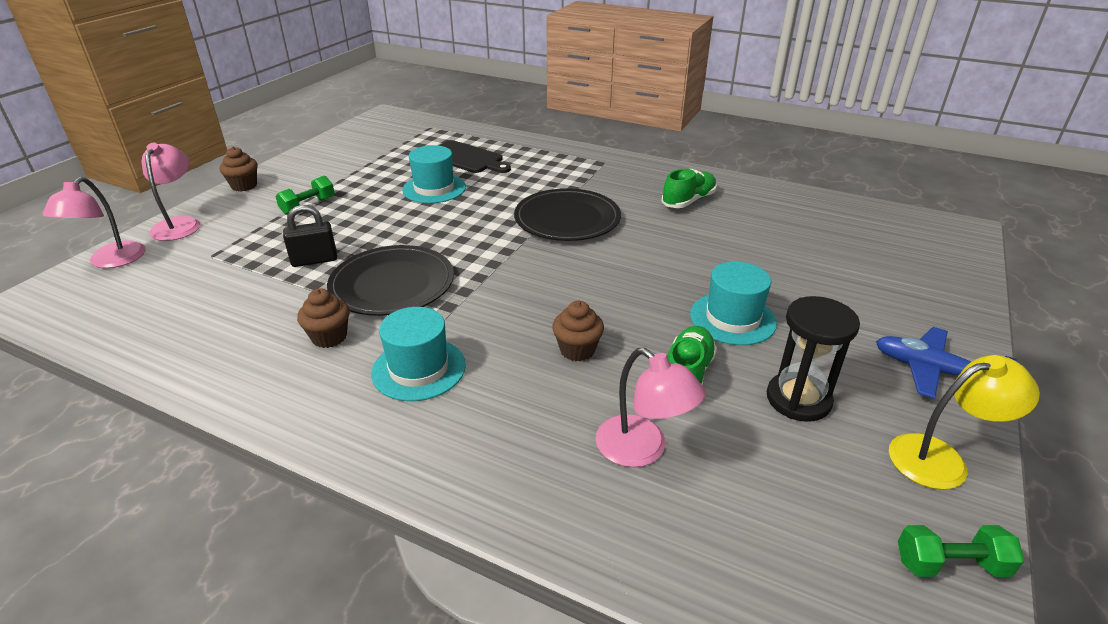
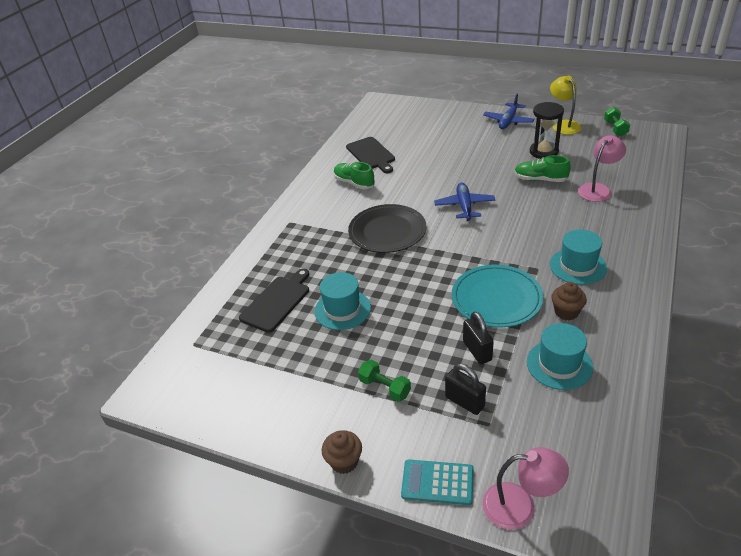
camera: 90 degrees left, 5 degrees up
pink lamp [142,143,200,241] -> turquoise calculator [401,459,474,505]
black plate [327,245,454,316] -> turquoise plate [452,265,543,327]
brown cupcake [552,301,604,362] -> none
turquoise hat [690,262,777,345] -> turquoise hat moved to [527,323,593,390]
none -> black cutting board [346,137,395,173]
none -> blue plane [434,182,495,221]
none -> black padlock [445,364,486,415]

